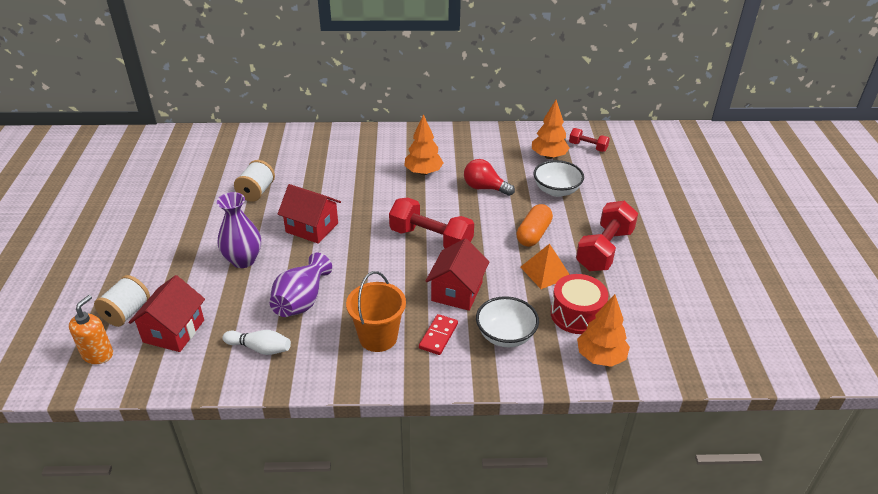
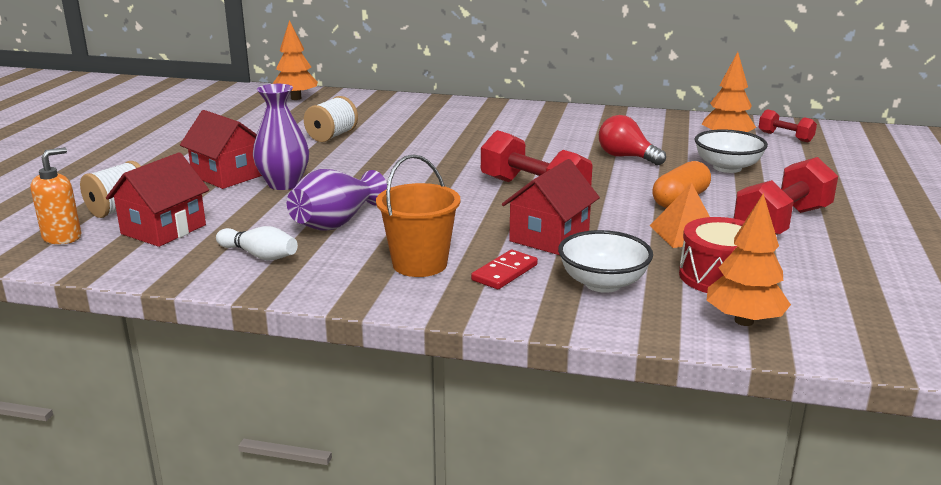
camera: 15 degrees right, 15 degrees down
red house [278,184,341,244] -> red house moved to [180,110,262,189]
orange tree [404,114,444,175] -> orange tree moved to [272,20,318,100]

